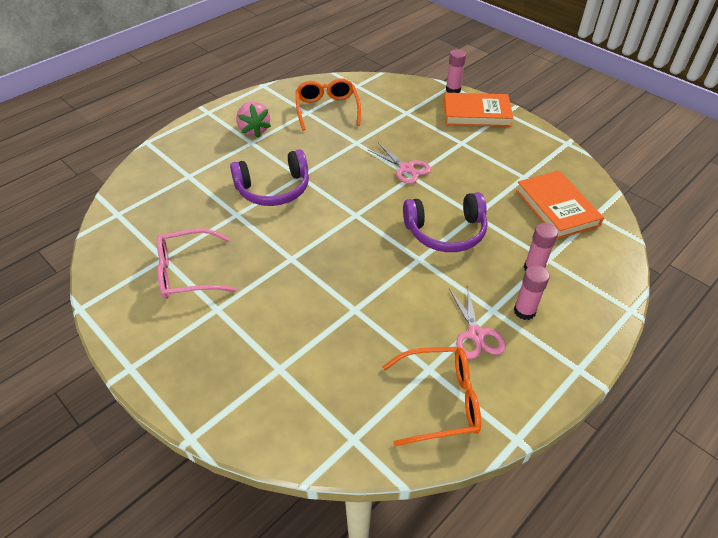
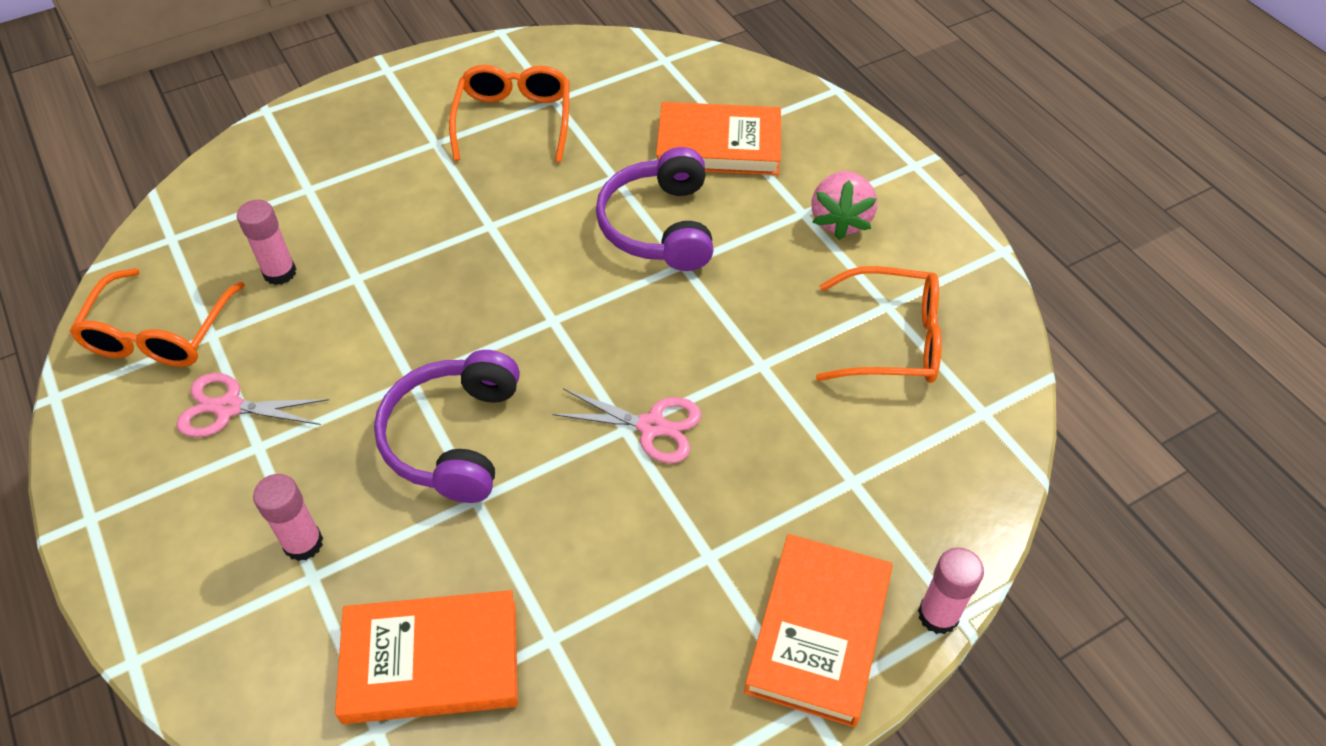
camera: 105 degrees right, 5 degrees up
pink glasses [157,228,237,299] -> orange glasses [449,65,570,162]
pink strawberry [236,102,271,138] -> pink strawberry turned 75 degrees counterclockwise [811,171,877,240]
pink scissors [367,143,431,184] -> pink scissors turned 135 degrees counterclockwise [553,388,702,463]
pink glue stick [514,265,550,320] -> pink glue stick moved to [237,200,296,285]
none -> orange book [656,102,781,175]

